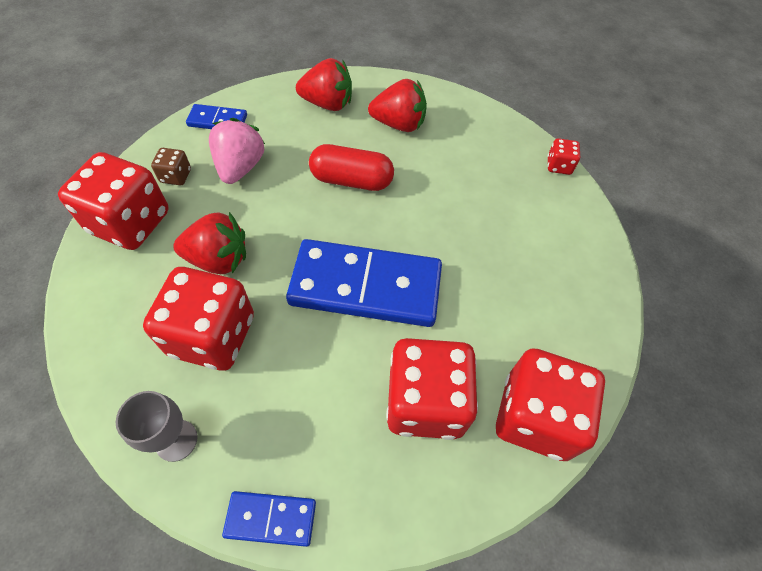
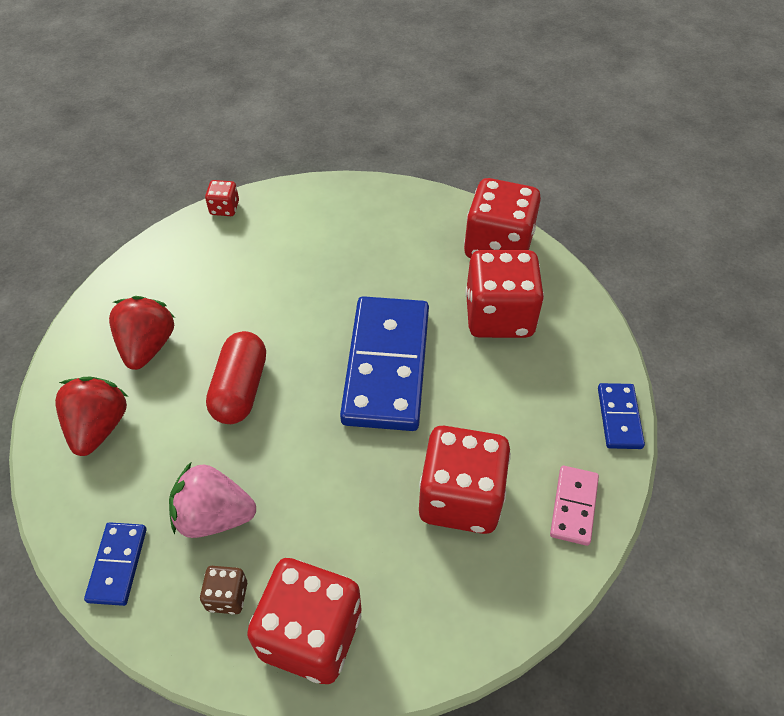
camera: 90 degrees left, 5 degrees down
grey goblet [116,391,197,462] -> pink domino [550,466,599,546]
red strawberry [173,212,246,274] -> none

